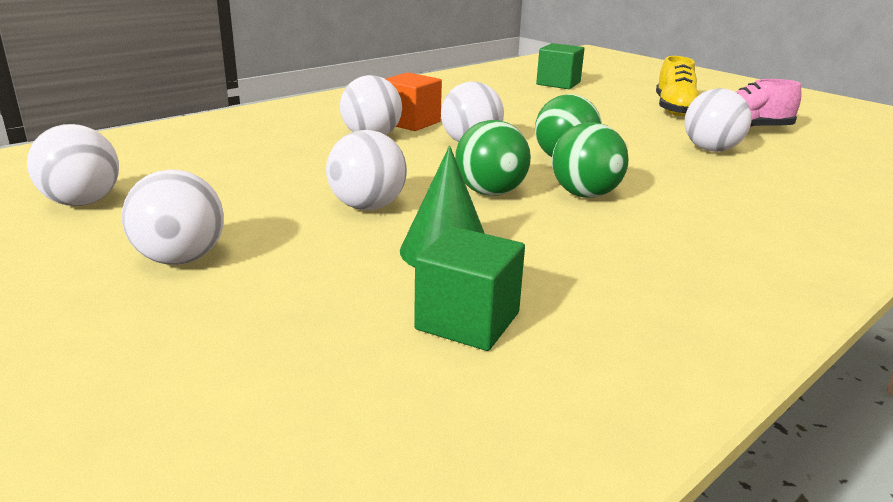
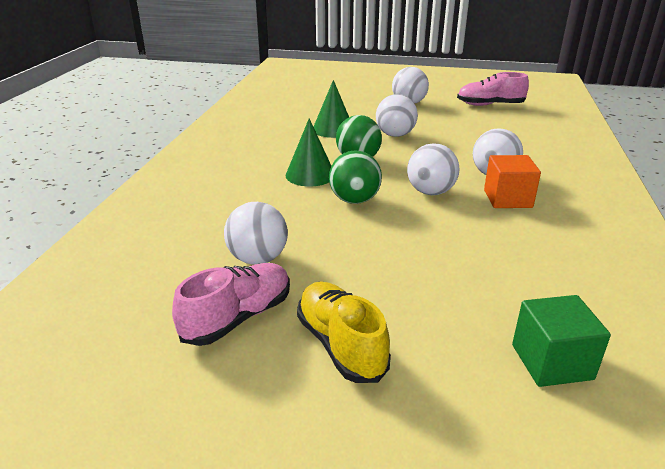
camera: 145 degrees right, 5 degrees up
white ball [27,124,119,206] -> pink shoe [457,72,529,106]
green cube [414,227,525,351] -> none
green ball [552,122,629,198] -> green cone [286,118,331,187]

